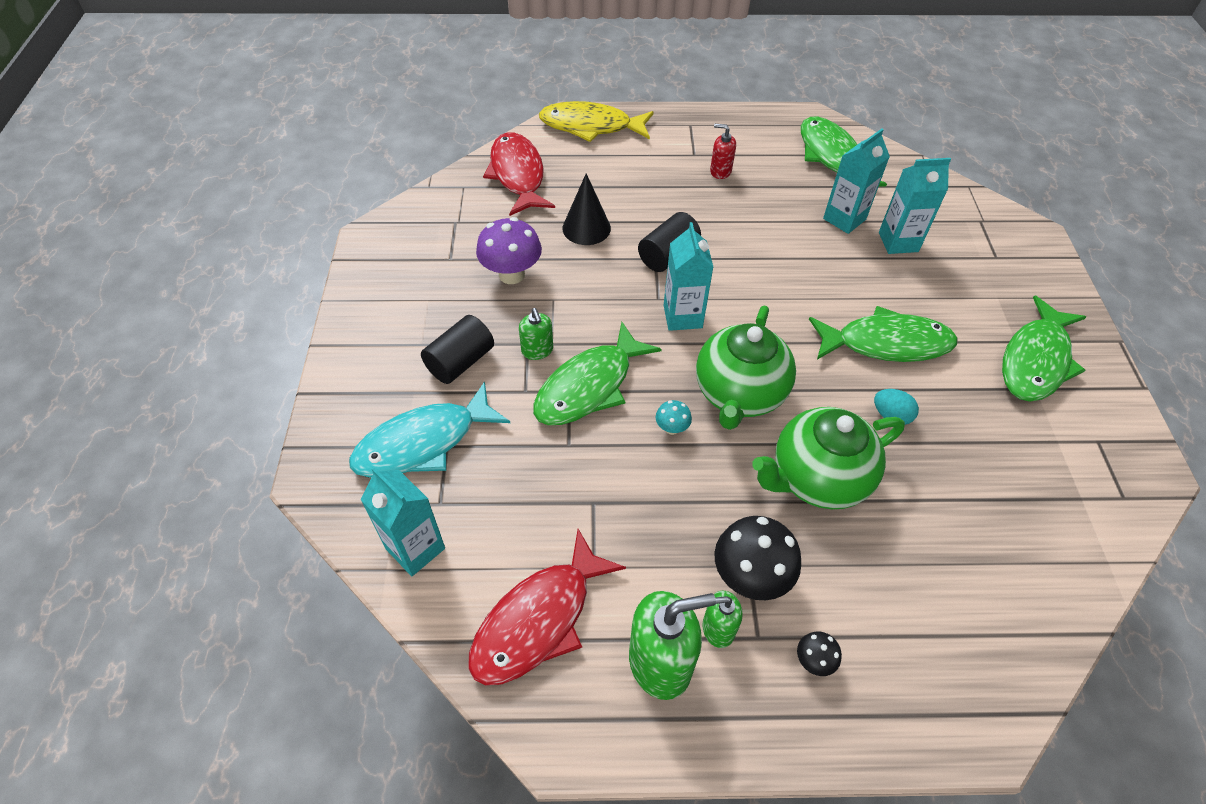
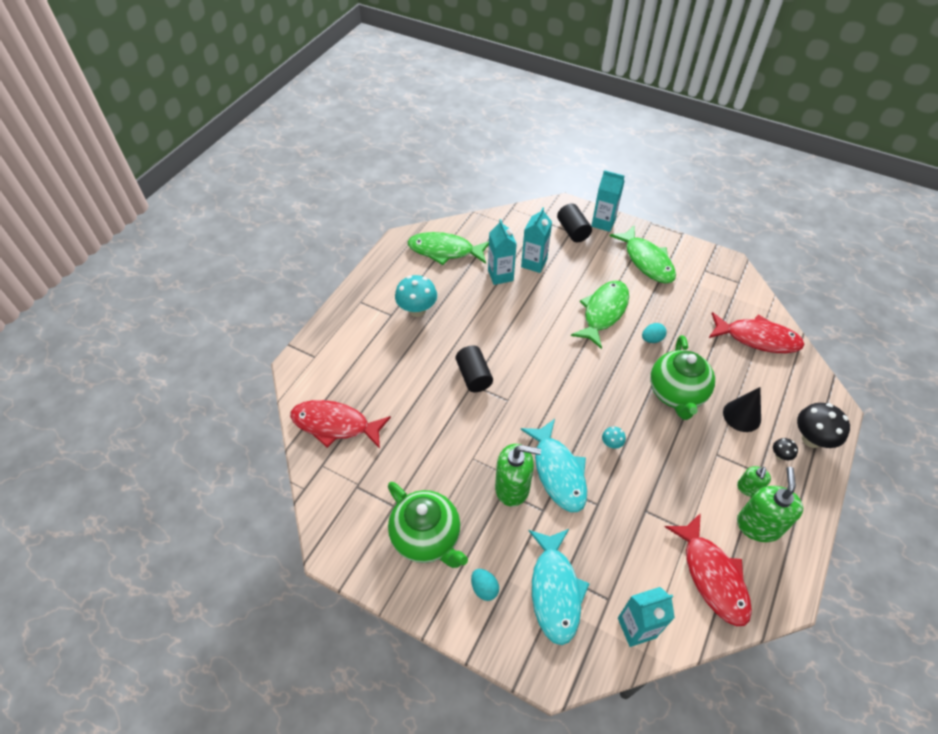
camera: 60 degrees left, 0 degrees up
black cylinder [421,315,494,384] -> black cylinder moved to [557,203,592,242]
purple mushroom [476,217,542,284] -> none
green soap dispenser [519,308,553,360] -> green soap dispenser [495,444,541,507], size x1.83
green fish [533,322,662,425] -> turquoise fish [521,419,587,512]
yellow fish [539,101,654,142] -> none
black cone [562,173,611,245] -> black cone moved to [723,387,761,432]
turquoise carton [664,222,714,331] -> turquoise carton moved to [591,170,625,232]
green teapot [696,306,796,430] -> green teapot moved to [388,482,468,568]
red soap dispenser [710,124,736,179] -> turquoise mushroom [395,275,437,317]
black mushroom [714,516,801,600] -> black mushroom moved to [797,403,850,448]
none -> turquoise egg [471,569,499,601]
none -> red fish [709,312,805,353]

